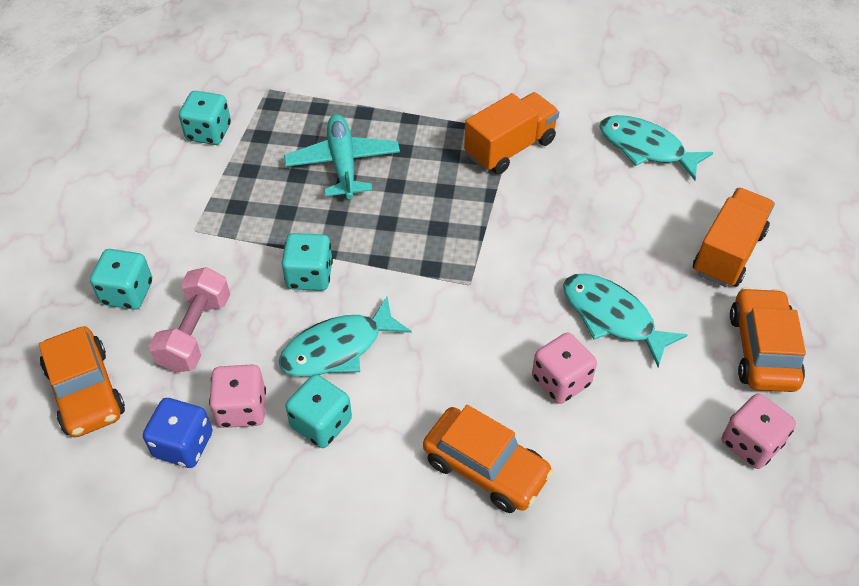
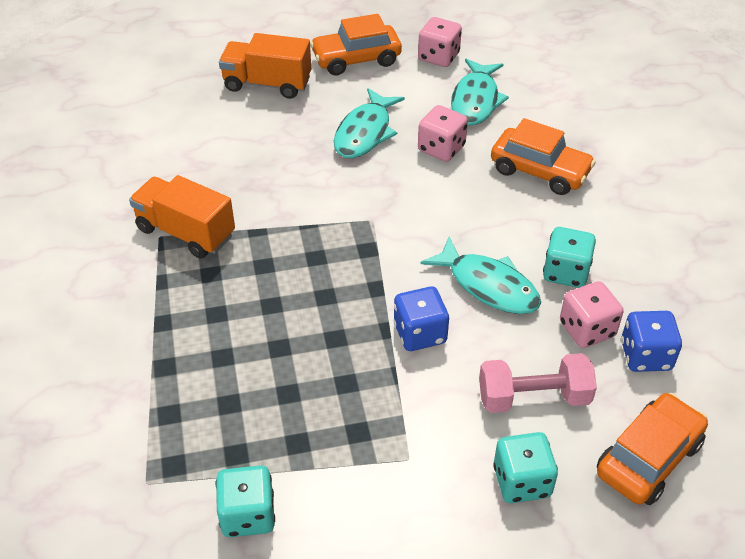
camera: 110 degrees left, 5 degrees down
turquoise dice [281,233,333,291] -> blue dice [394,287,449,351]
turquoise plane [284,114,400,199] -> none
orange car [423,405,553,513] -> orange car turned 105 degrees clockwise [491,118,596,195]
turquoise fish [599,115,713,180] -> turquoise fish moved to [451,59,509,125]

